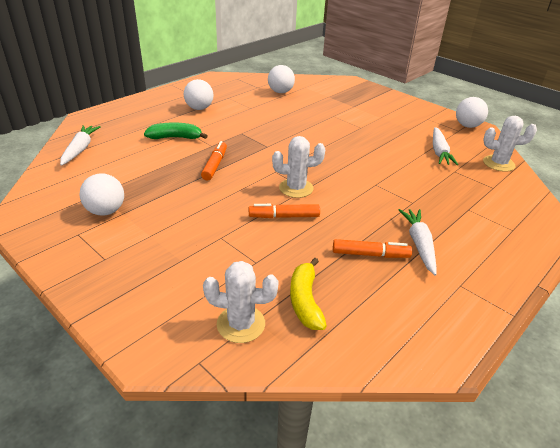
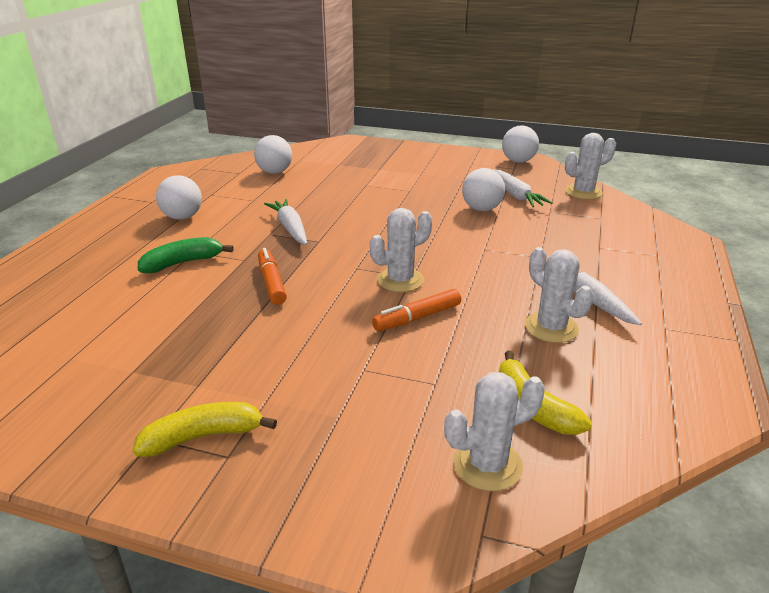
camera: 25 degrees left, 5 degrees down
white carrot [60,125,101,166] -> white carrot moved to [264,199,307,245]
white ball [79,173,124,216] -> white ball moved to [462,168,505,211]
orange marker [333,239,412,258] -> white cactus [525,247,593,343]
none -> yellow banana [133,402,277,457]

